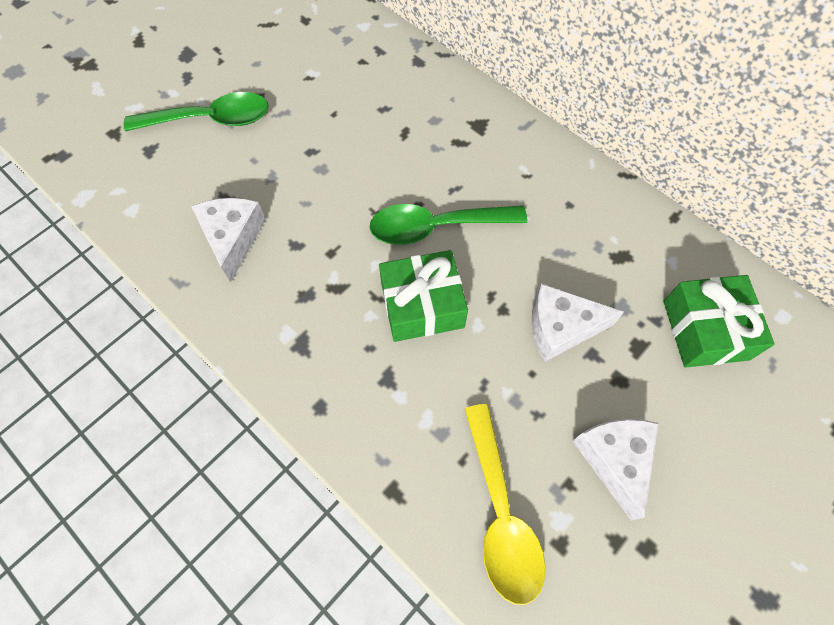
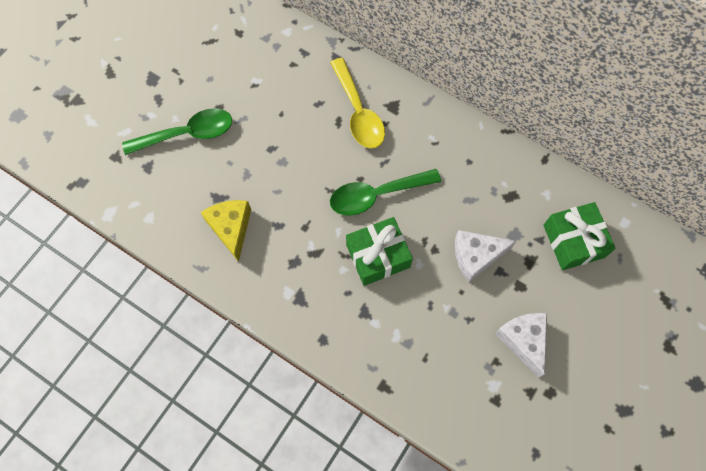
camera: 10 degrees left, 5 degrees up
white cheese [191,198,266,282] -> yellow cheese [200,200,251,262]
yellow spoon [465,404,546,605] -> yellow spoon moved to [330,58,385,149]

